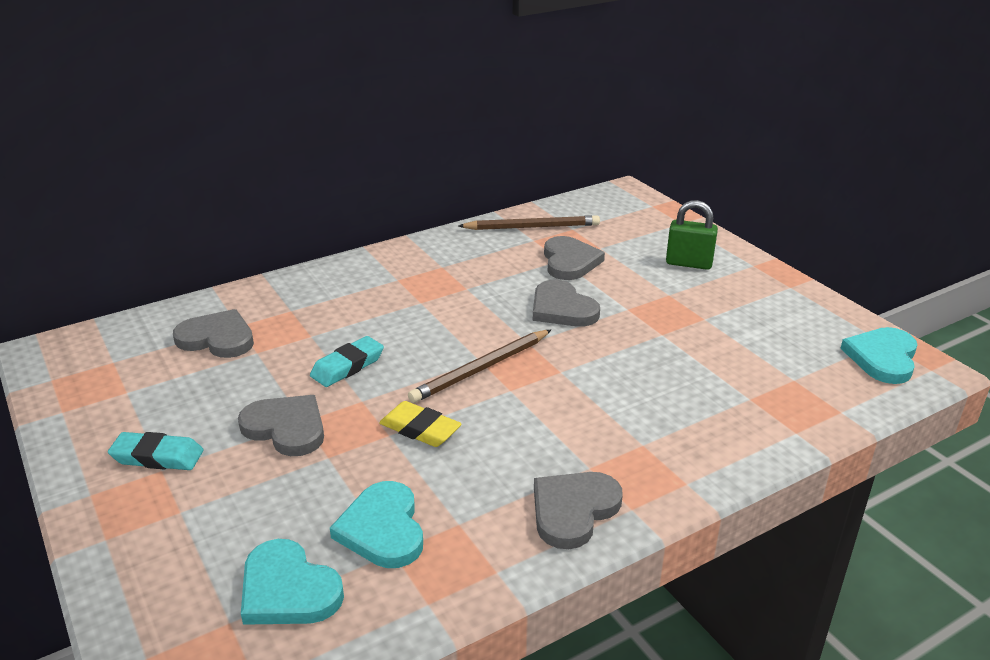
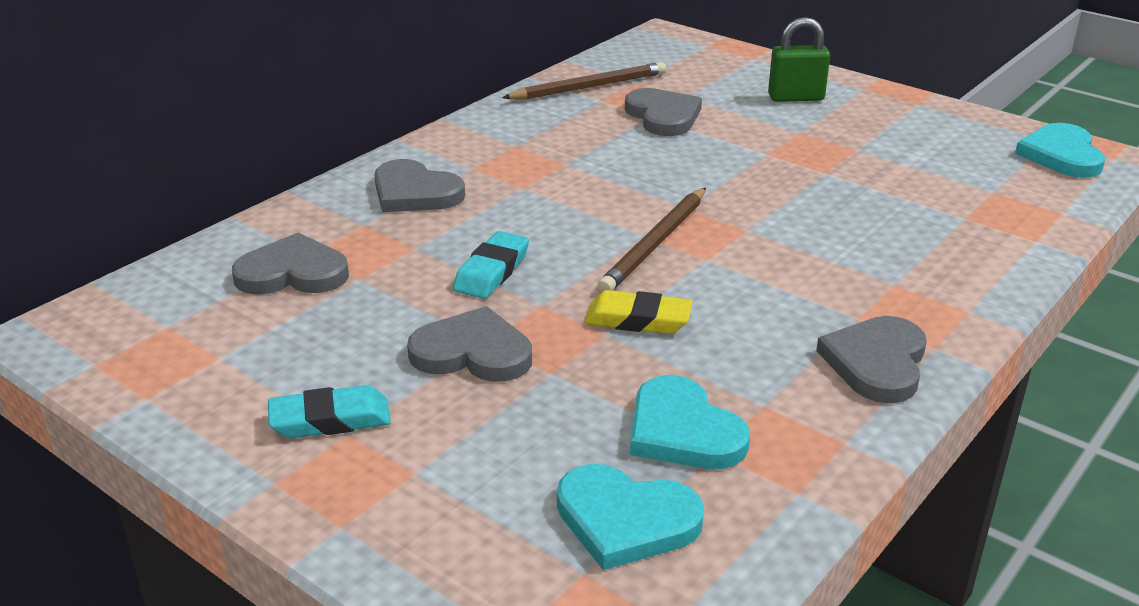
camera: 20 degrees left, 0 degrees up
grey heart [533,280,600,327] -> grey heart moved to [374,159,465,212]

